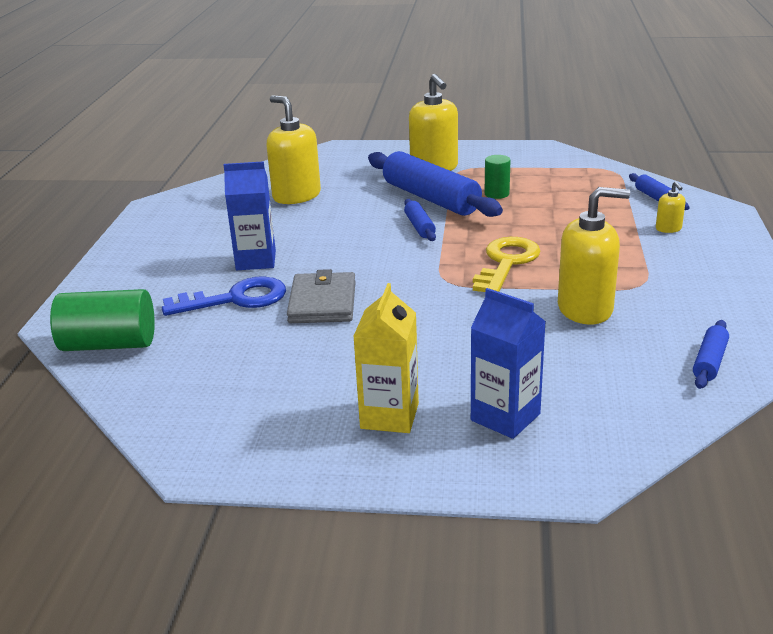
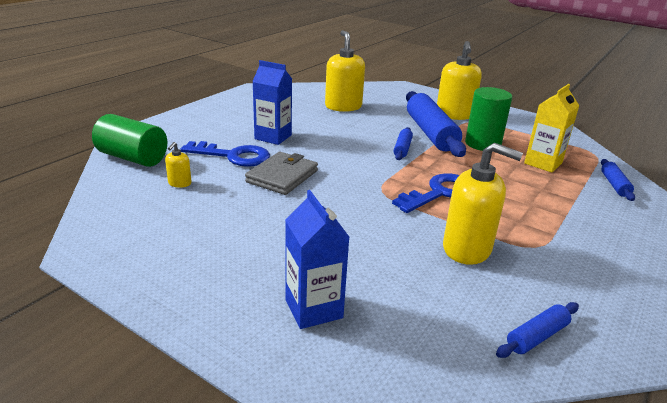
camera: 25 degrees right, 0 degrees up
yellow carton [353,283,419,433] -> yellow carton moved to [524,84,580,173]
yellow key [473,237,541,292] -> blue key [392,173,459,213]
green cylinder [485,155,510,199] -> green cylinder [465,87,512,151], size x1.77
yellow soap dispenser [656,181,686,233] -> yellow soap dispenser moved to [165,142,192,188]

